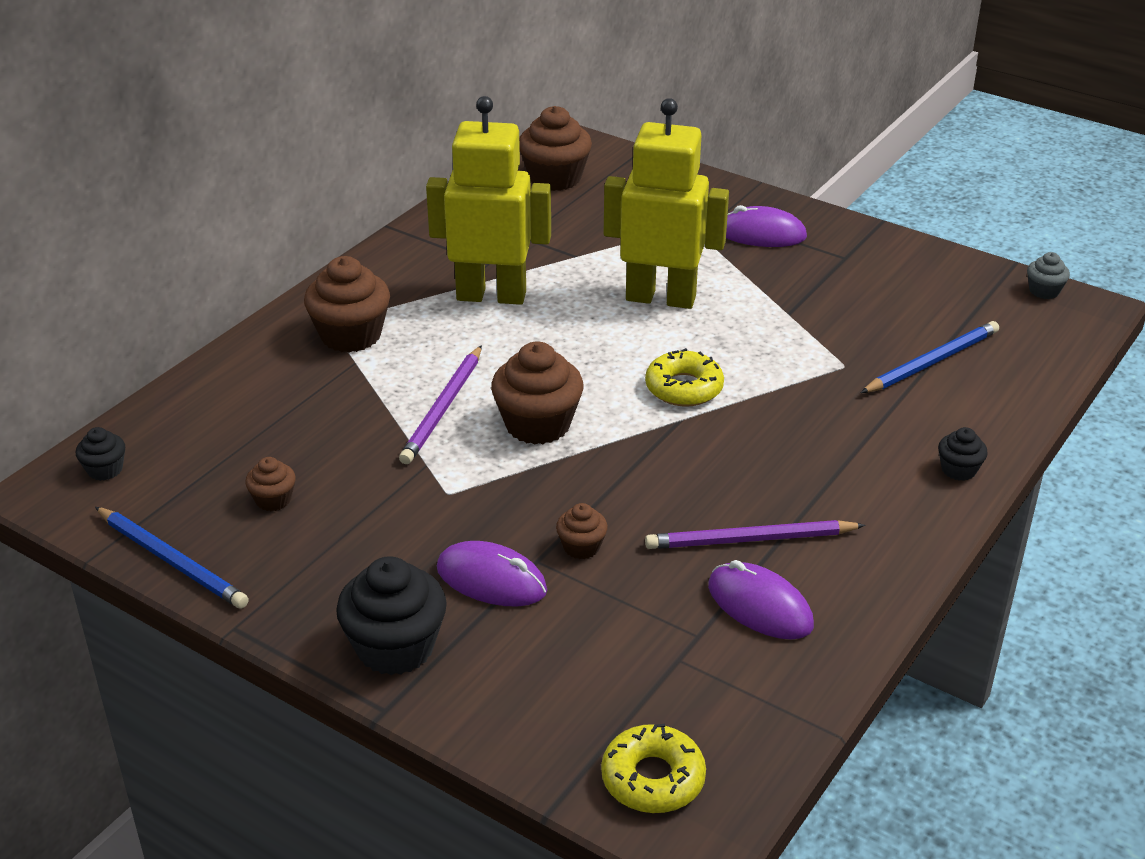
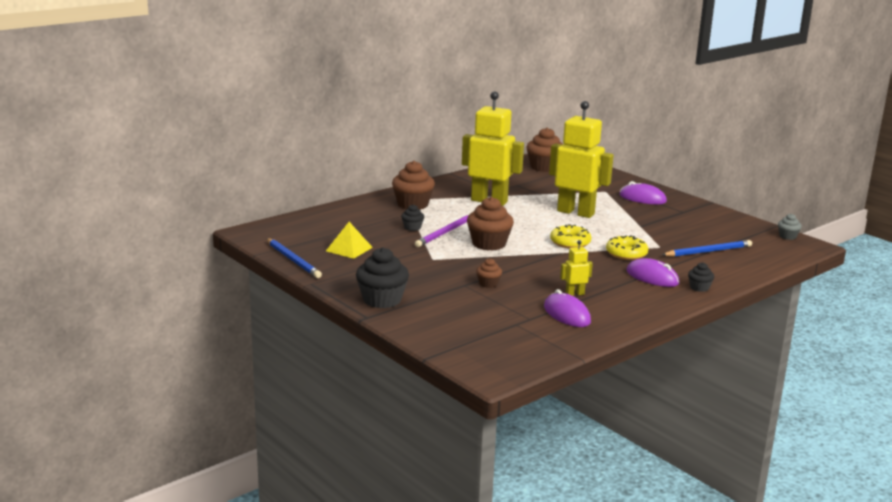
camera: 15 degrees right, 15 degrees down
black cupcake [76,427,125,481] -> black cupcake moved to [401,205,424,231]
brown cupcake [245,457,296,511] -> yellow pyramid [326,222,373,259]
purple mouse [437,541,547,607] -> purple mouse moved to [626,258,679,287]
yellow donut [601,723,706,813] -> yellow donut moved to [606,236,648,260]
purple pencil [645,520,866,549] -> yellow robot [560,240,593,296]

